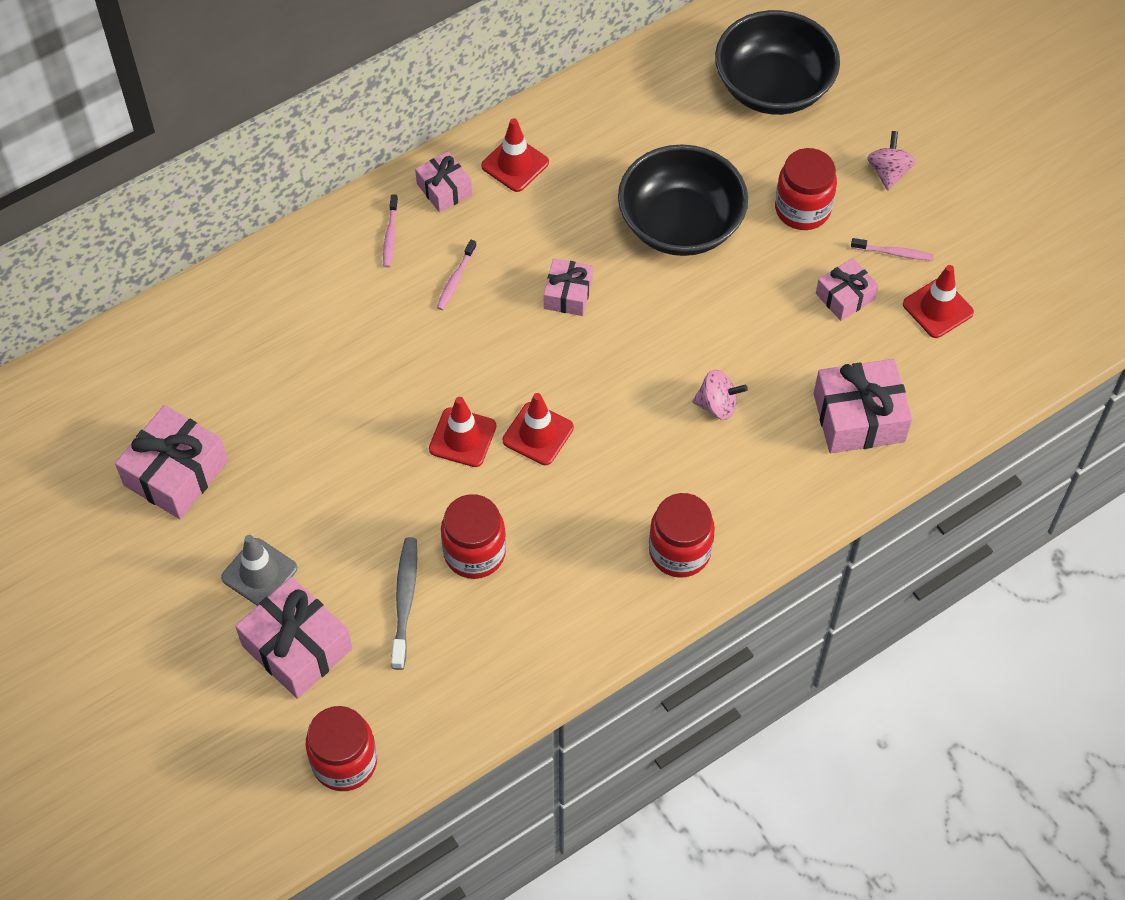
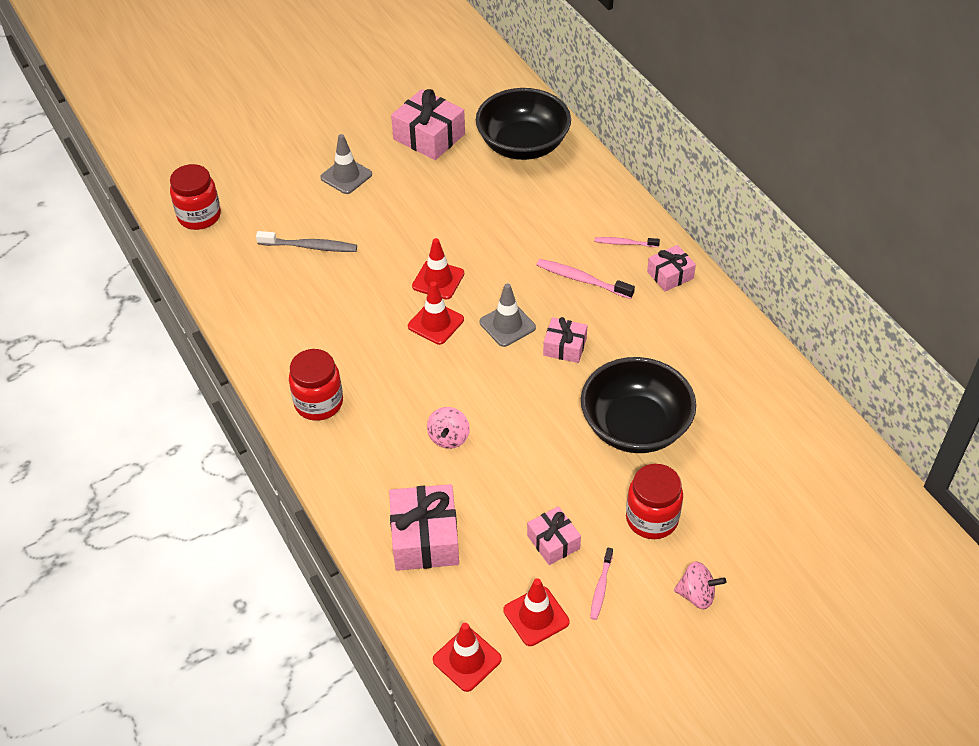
camera: 95 degrees right, 10 degrees down
pink gift [235,577,353,699] -> none
pink toothbrush [437,240,477,310] -> pink toothbrush [537,259,635,299], size x1.57
red jar [441,494,506,579] -> none
red traffic cone [481,118,549,192] -> red traffic cone moved to [433,623,502,692]
black bowl [715,10,840,115] -> black bowl moved to [476,88,571,160]
none -> grey traffic cone [480,283,536,347]

